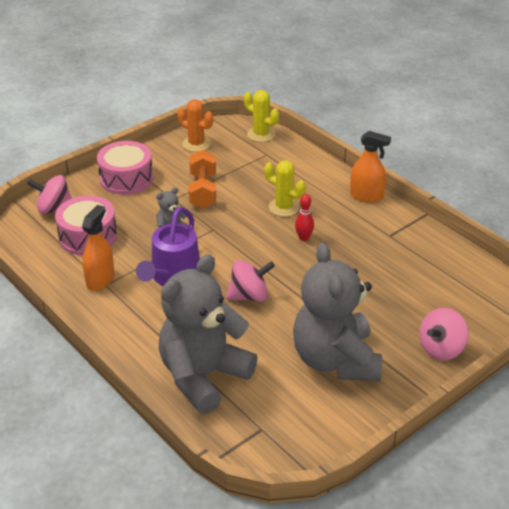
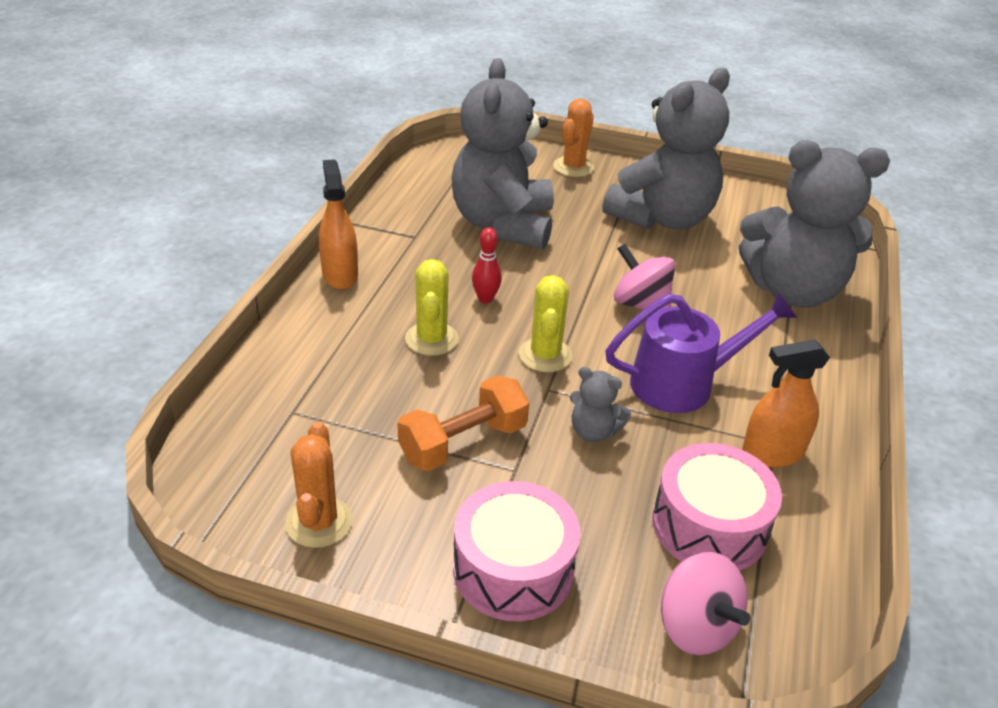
camera: 125 degrees left, 0 degrees up
yellow cactus [244,90,279,142] -> yellow cactus moved to [519,275,572,372]
pink spinning top [419,308,468,360] -> orange cactus [553,98,594,177]
none -> grey teddy bear [452,58,554,249]

